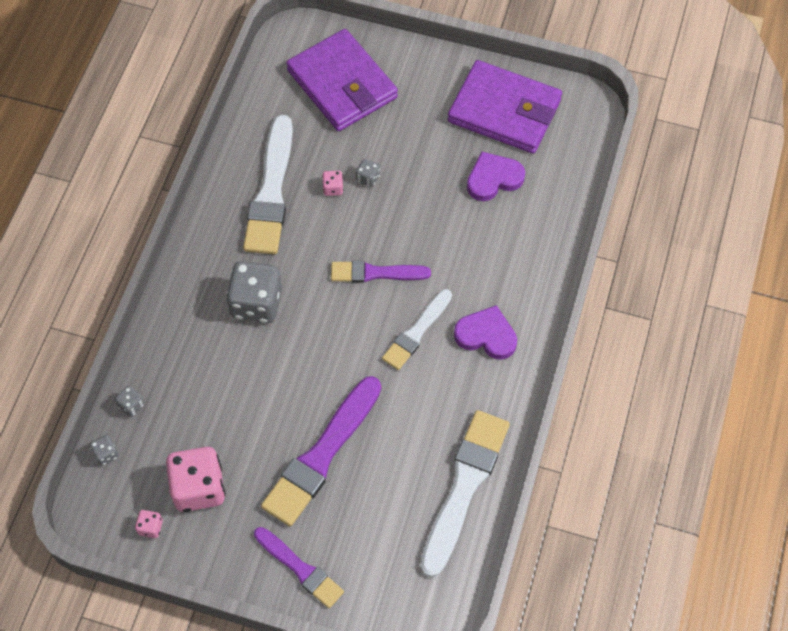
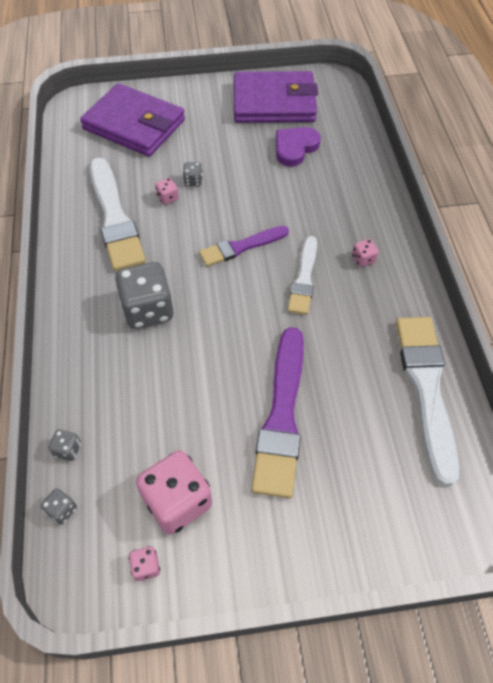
camera: 25 degrees left, 5 degrees down
purple brush [254,527,344,608] -> none
purple heart [454,305,517,360] -> pink dice [352,239,378,267]

